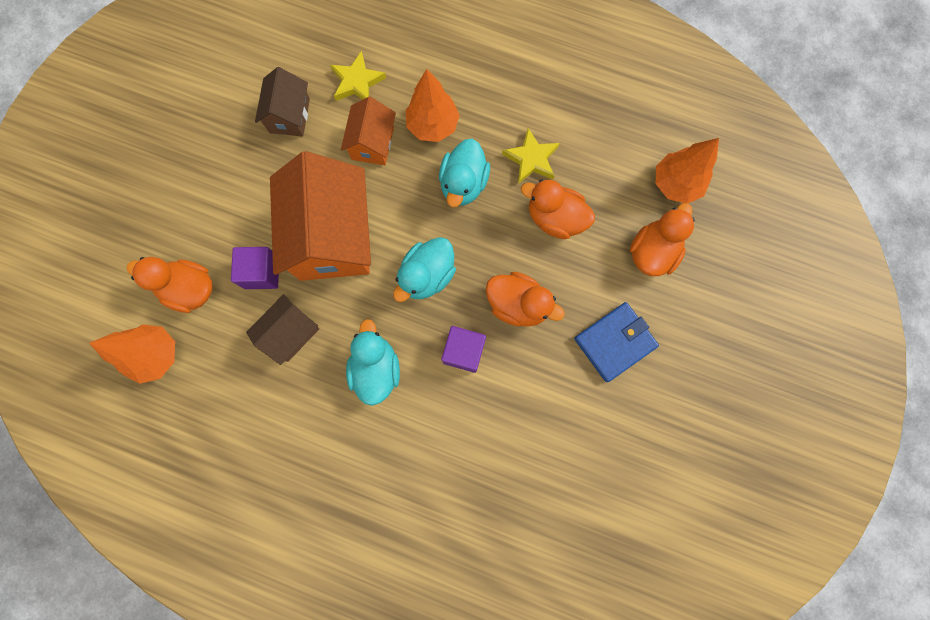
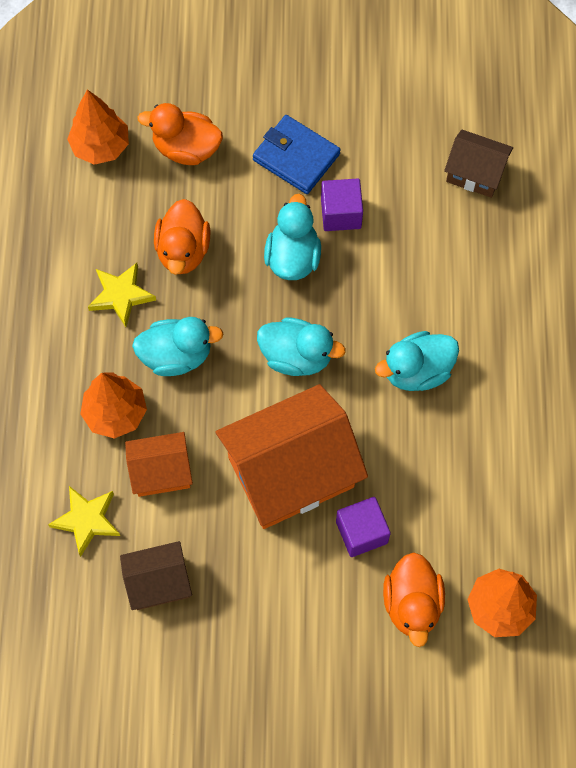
camera: 110 degrees left, 10 degrees down
brown house [246,294,320,365] -> brown house moved to [444,129,513,198]
purple cube [441,326,486,373] -> purple cube moved to [321,178,363,231]
orange duck [486,272,565,327] -> turquoise duck [264,194,321,280]

